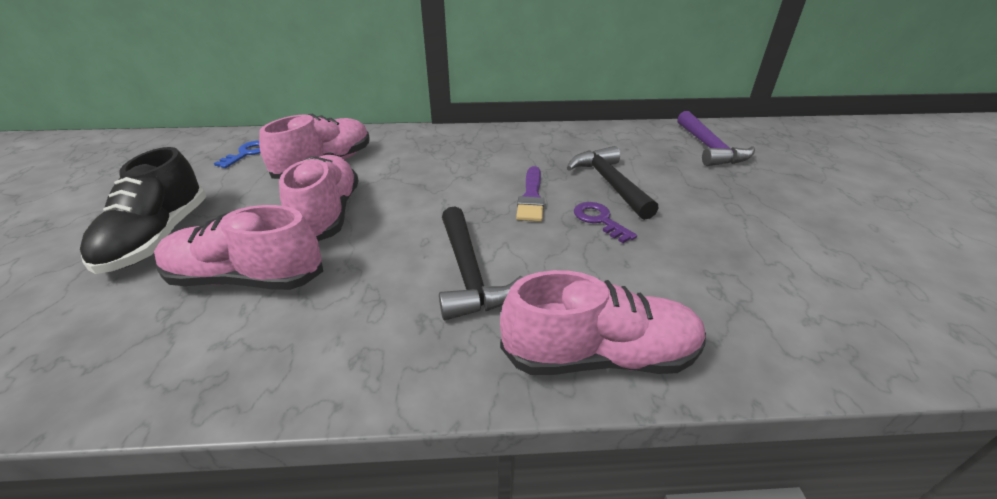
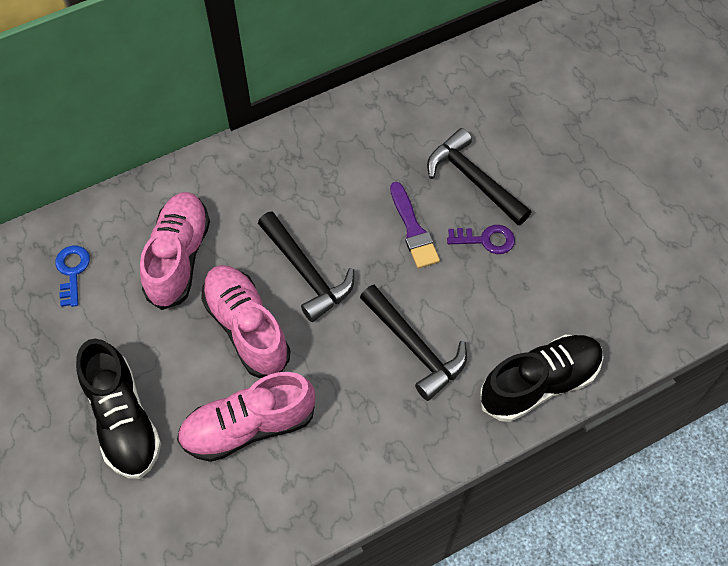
camera: 25 degrees left, 25 degrees up
pink shoe [500,270,706,375] -> black shoe [480,335,604,422]
purple key [574,202,637,243] -> purple key turned 150 degrees clockwise [447,225,515,254]
purple hammer [677,111,755,166] -> none
none -> black hammer [258,211,354,322]

